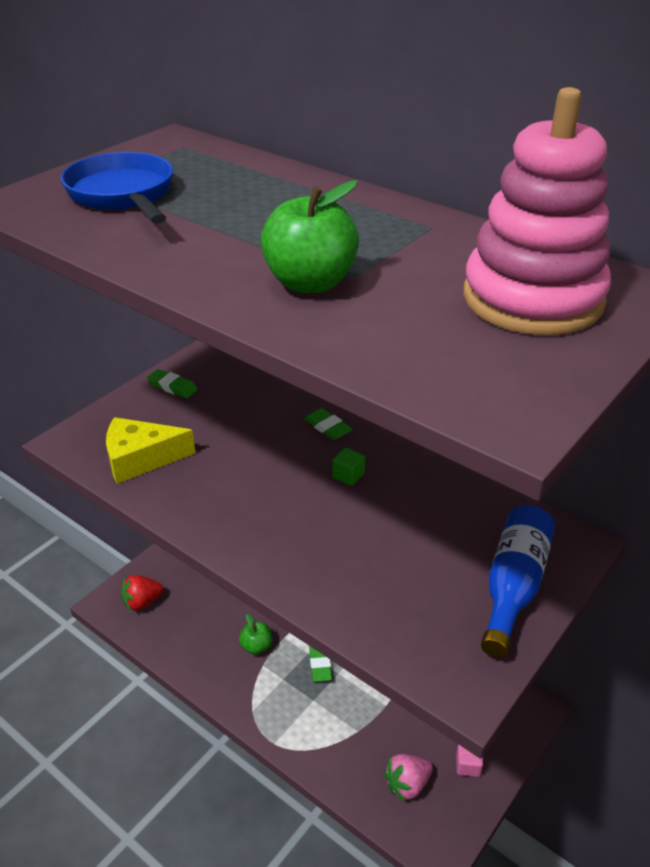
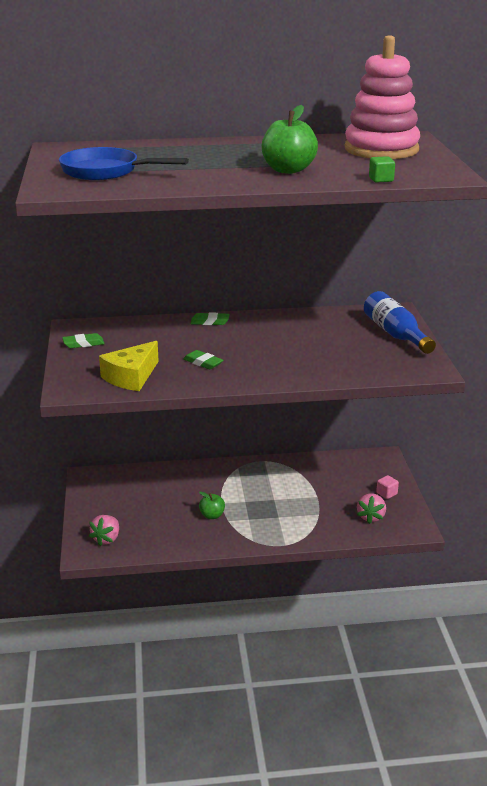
camera: 45 degrees left, 10 degrees down
red strawberry [121,575,163,612] -> pink strawberry [89,515,119,546]
green eraser [309,646,332,682] -> green eraser moved to [183,350,223,370]
green cube [332,448,365,486] -> green cube moved to [369,156,395,183]

